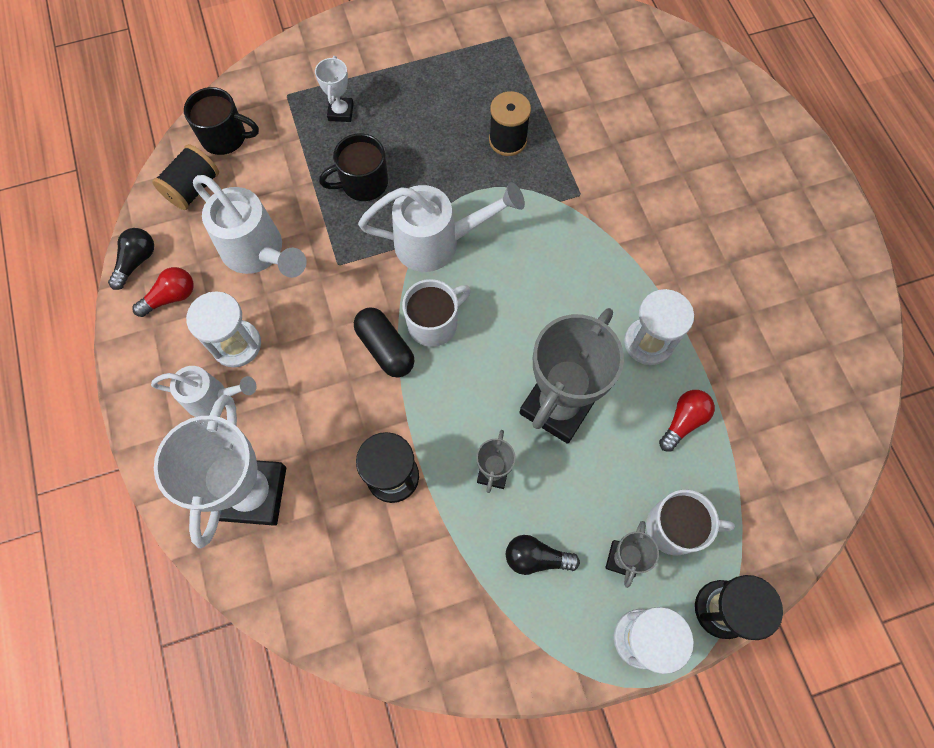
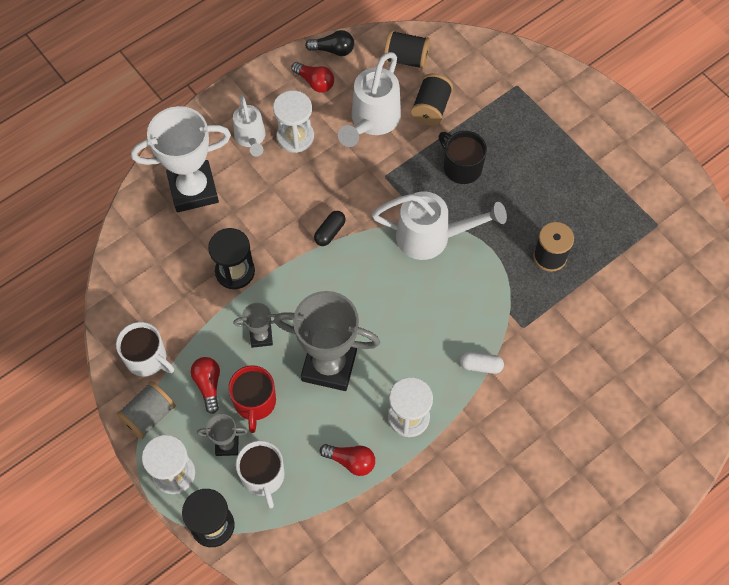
camera: 70 degrees right, 5 degrees down
black mug [184,87,259,155] -> none
white trophy [315,56,354,122] -> none
black capsule [354,308,414,378] -> black capsule [314,211,346,246], size x0.66
white watering can [358,182,525,272] -> white watering can turned 60 degrees counterclockwise [372,191,507,260]
white mug [402,279,471,347] -> white mug moved to [116,322,174,376]
black light bulb [506,535,580,575] -> red light bulb [191,357,220,414]
none -> grey spool [117,381,176,439]
none -> red mug [228,365,276,433]
none -> black spool [411,73,453,126]
none -> white capsule [460,352,504,374]

